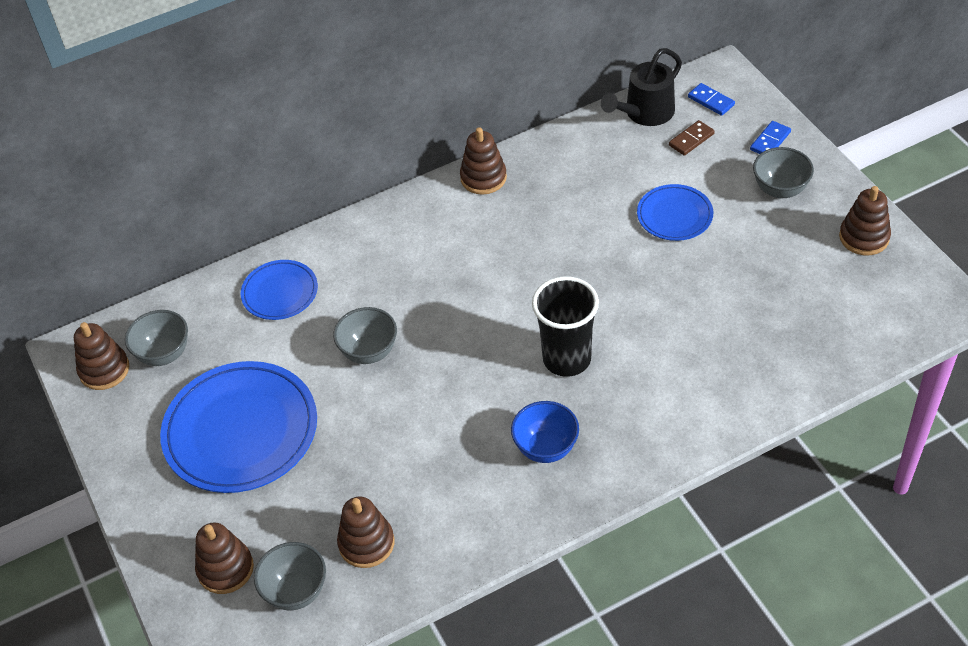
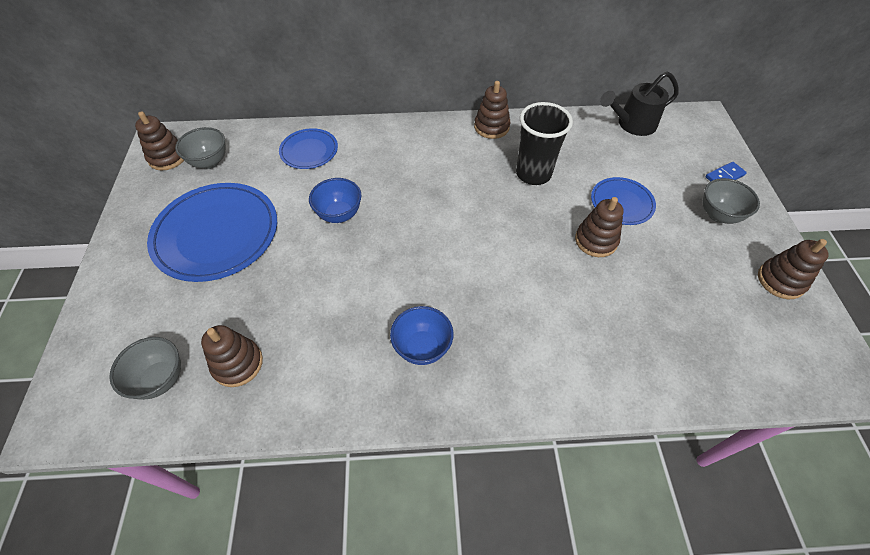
camera: 20 degrees right, 5 degrees up
brown stacking toy [195,523,254,594] -> brown stacking toy moved to [575,197,624,257]
grey bowl [333,307,397,364] -> blue bowl [309,178,362,223]
black cup [532,276,599,377] -> black cup moved to [516,102,573,185]
brown domino [669,120,715,156] -> none
blue domino [688,83,735,116] -> none

